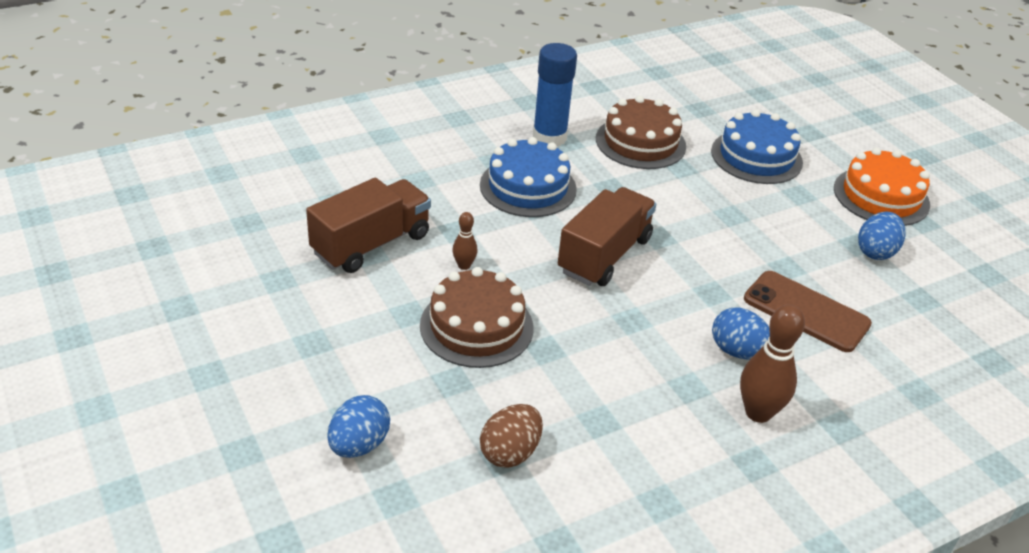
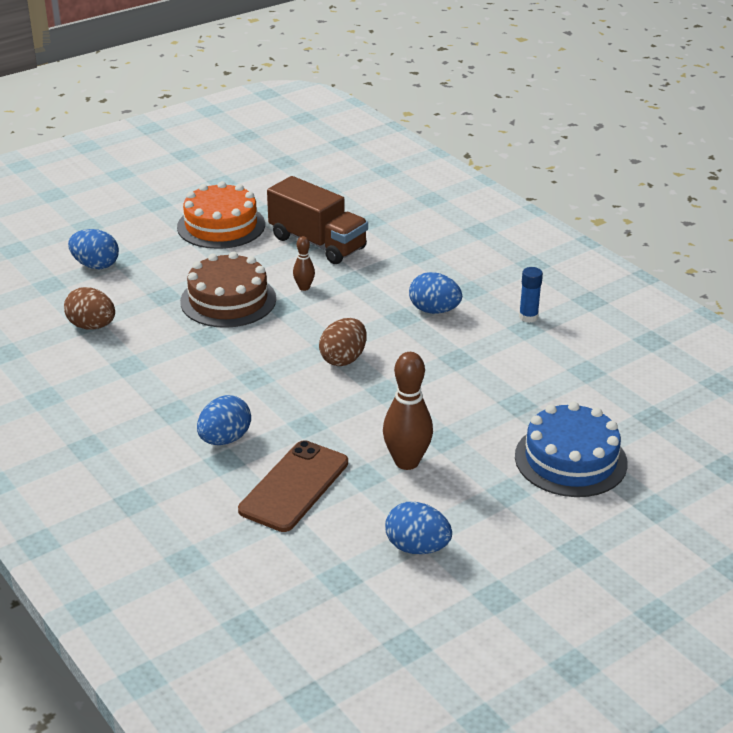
camera: 85 degrees right, 5 degrees down
blue cake [480,137,577,217] -> blue egg [409,272,462,314]
blue glue stick [533,43,577,146] -> blue glue stick [519,267,543,323], size x0.52
brown truck [558,187,656,286] -> brown egg [319,318,367,366]
brown cake [596,96,686,169] -> none
brown bowling pin [740,304,805,423] -> brown bowling pin moved to [383,352,433,470]
orange cake [834,147,930,226] -> orange cake moved to [177,181,265,249]

